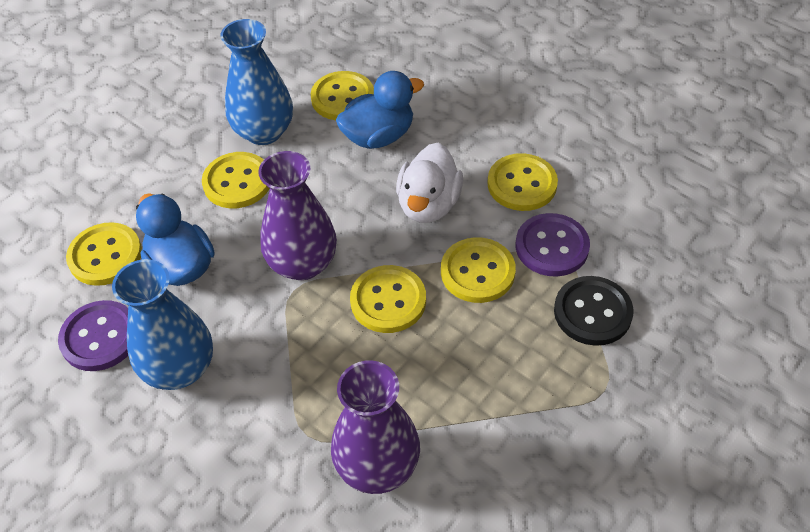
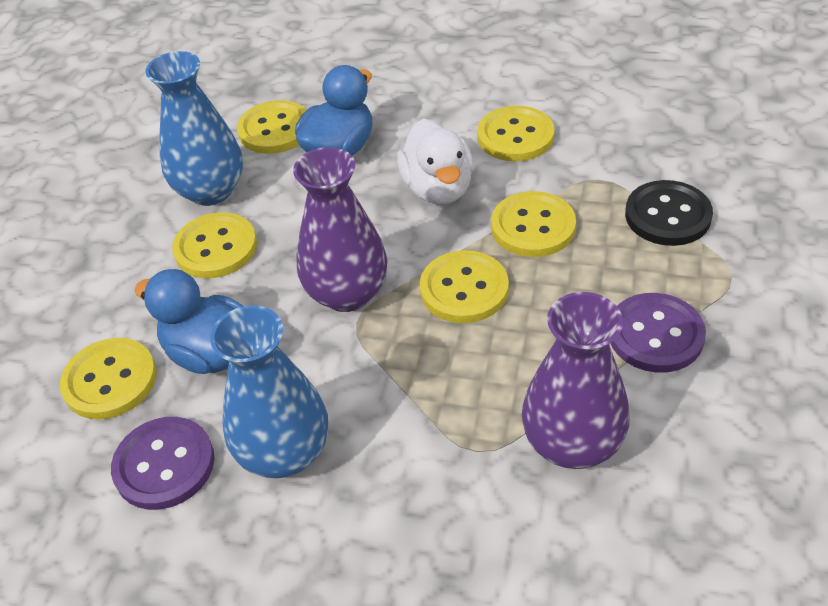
camera: 25 degrees left, 5 degrees down
purple button [516,213,590,277] -> purple button moved to [610,293,706,373]

